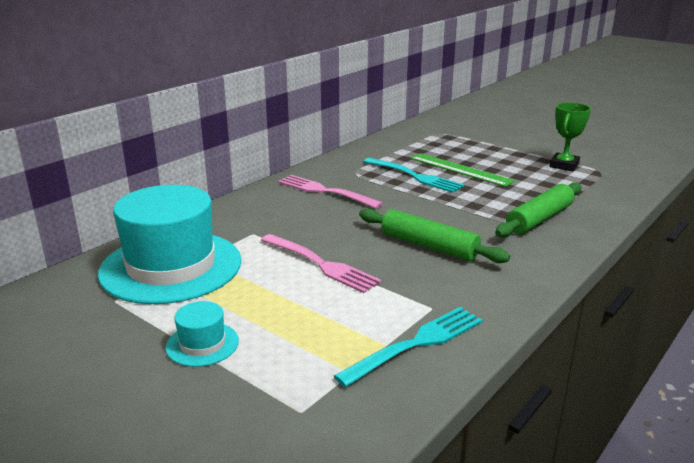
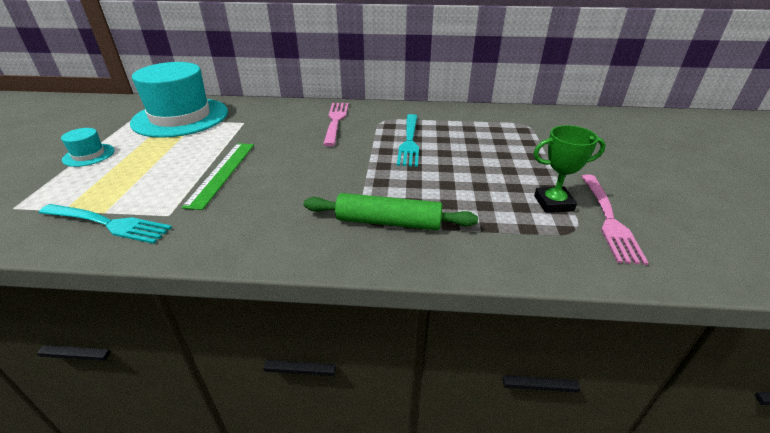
camera: 55 degrees right, 10 degrees up
pink fork [261,234,382,293] -> pink fork moved to [581,174,649,265]
green rolling pin [359,208,510,263] -> none
green ruler [411,153,515,187] -> green ruler moved to [181,143,254,210]

